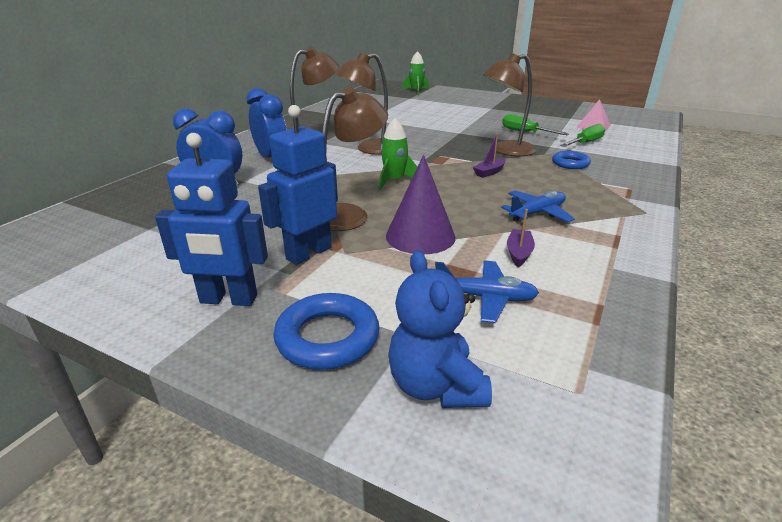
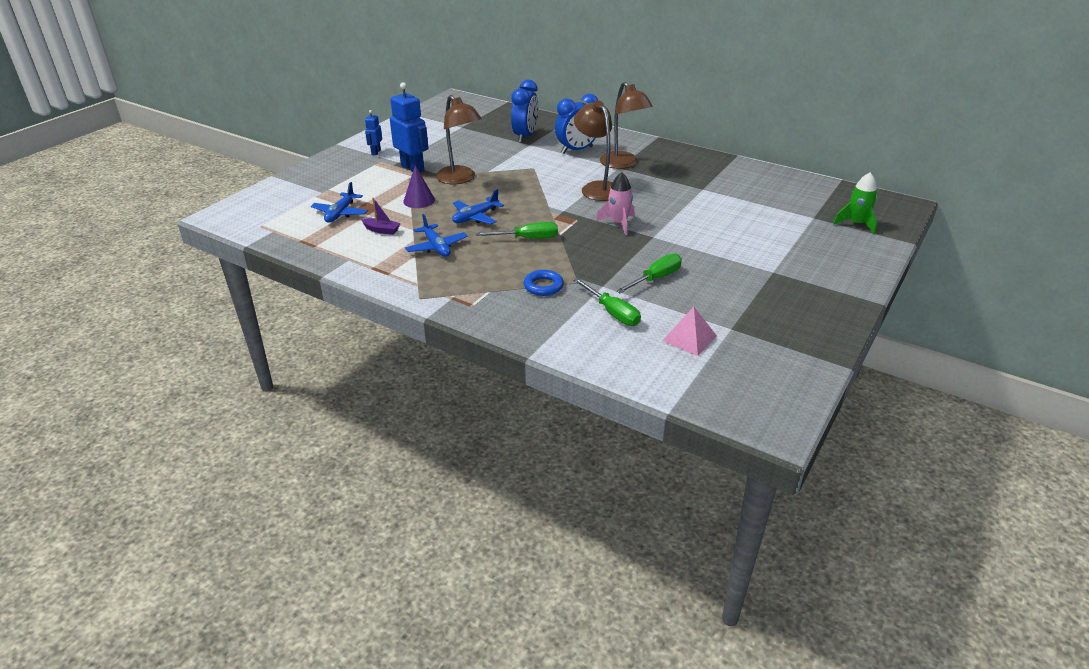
camera: 95 degrees right, 5 degrees up
blue robot [155,133,268,306] -> blue robot [365,110,382,156], size x0.53
blue ring [273,293,380,370] -> none
green rocket [379,118,417,190] -> none
purple cone [386,155,455,254] -> purple cone [403,165,435,208], size x0.67
blue teddy bear [388,250,492,408] -> none
purple boat [473,134,506,178] -> green screwdriver [476,222,558,239]
brown lamp [483,53,536,156] -> none
none -> blue plane [452,189,504,224]
none -> pink rocket [596,172,634,235]

